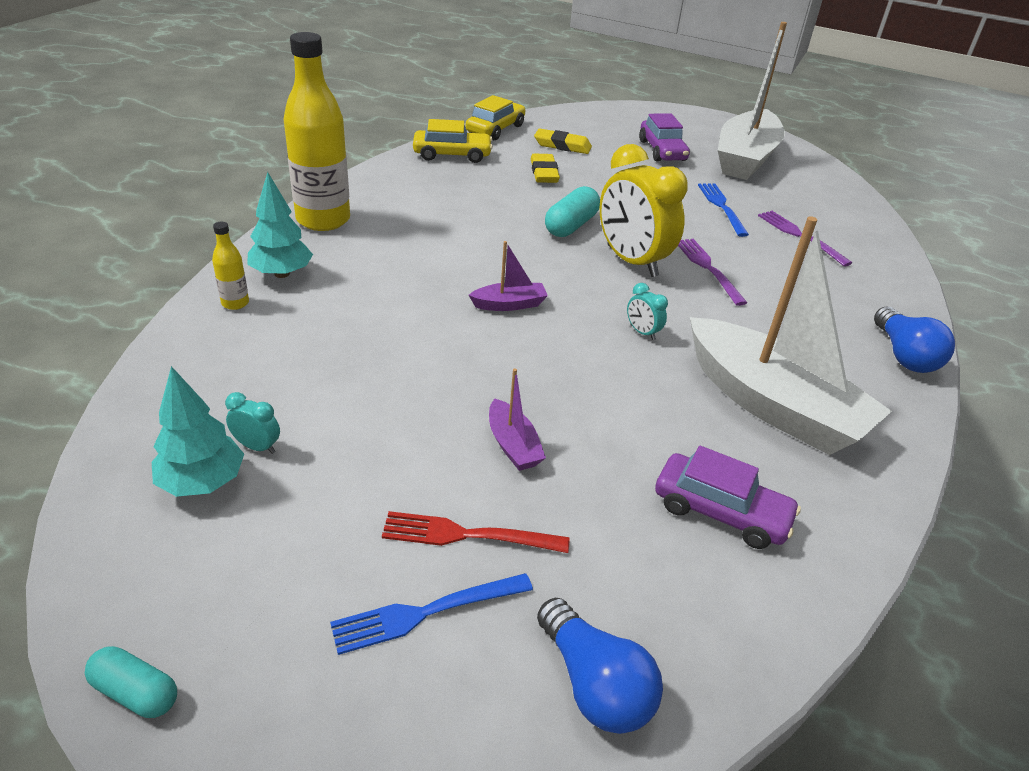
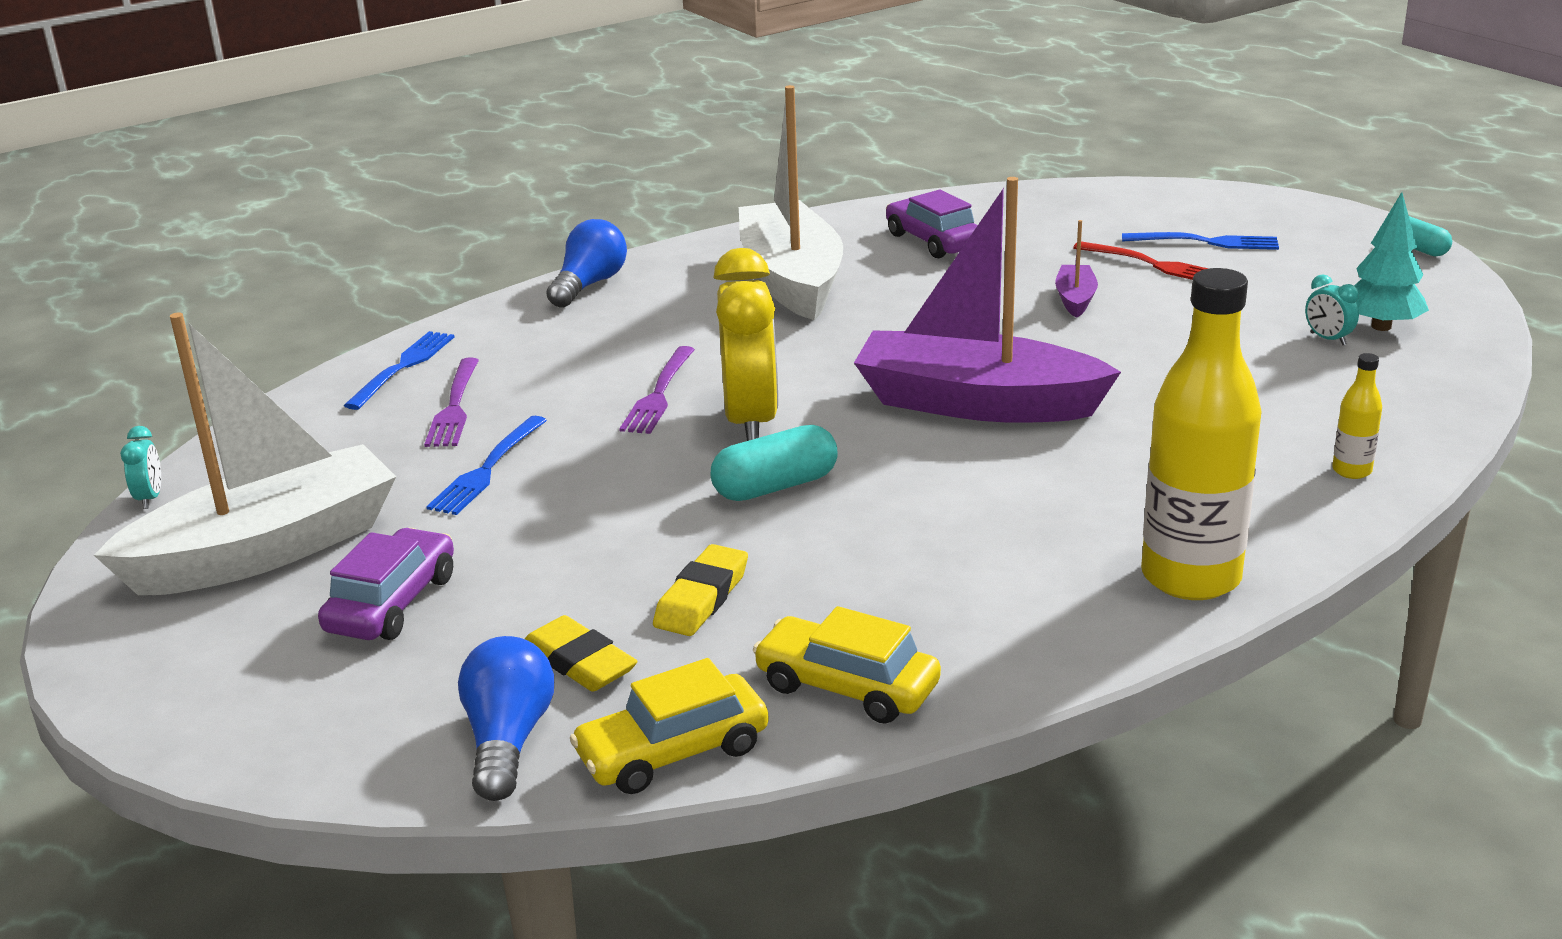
camera: 145 degrees left, 10 degrees down
turquoise tree [247,172,313,278] -> none
purple boat [469,241,548,311] -> purple boat [854,177,1121,423], size x2.41
blue light bulb [537,598,663,734] -> blue light bulb moved to [458,636,554,801]
turquoise clock [627,283,668,340] -> turquoise clock moved to [120,426,161,509]
none -> blue fork [344,331,455,410]

